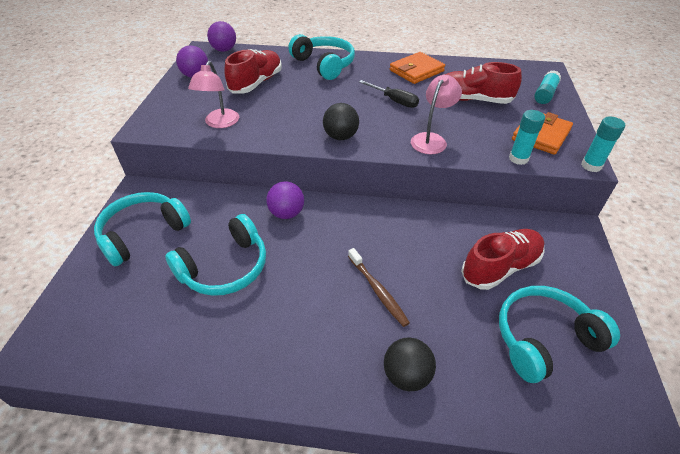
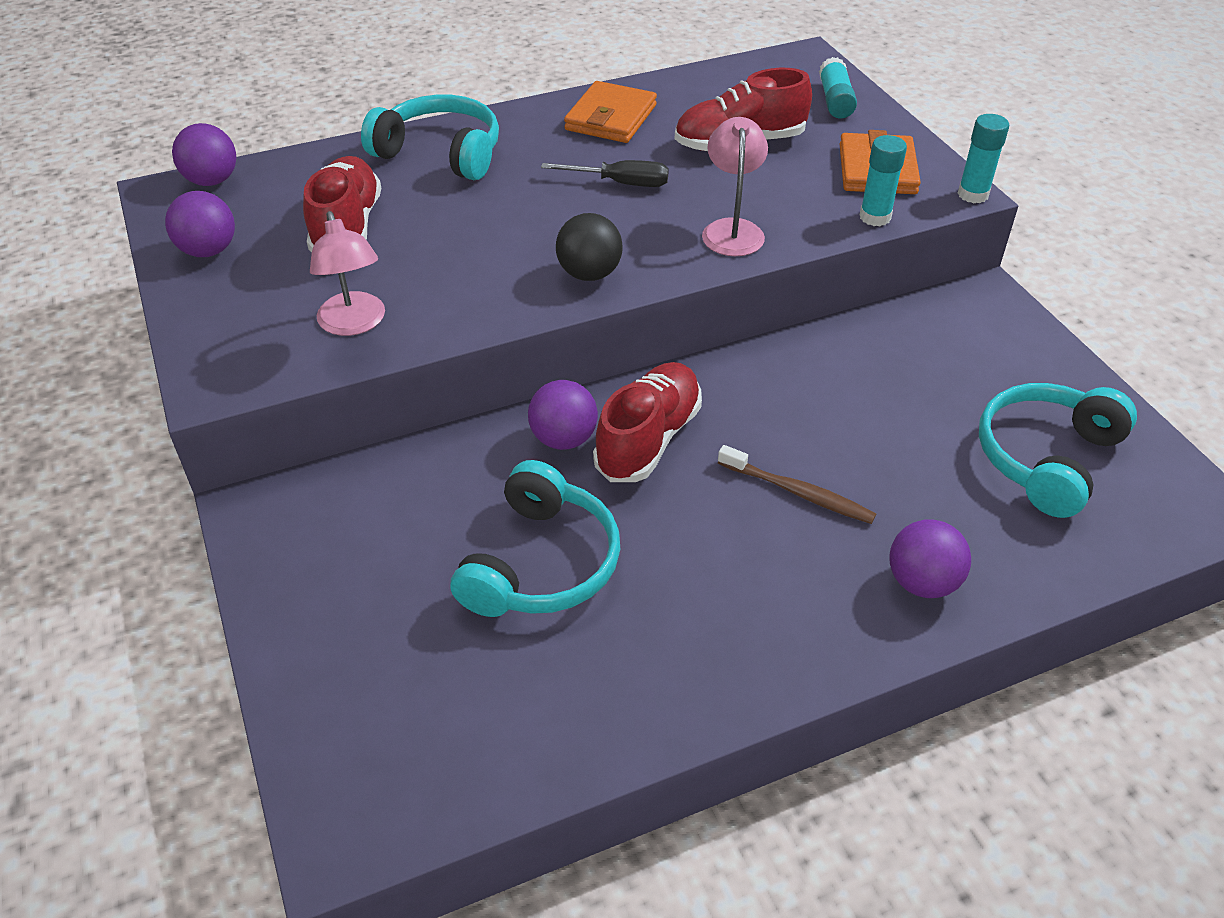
camera: 30 degrees left, 0 degrees up
turquoise headphones [94,192,191,266] -> none
black ball [384,337,436,391] -> purple ball [889,519,971,598]
red shoe [461,229,545,290] -> red shoe moved to [593,362,702,482]

